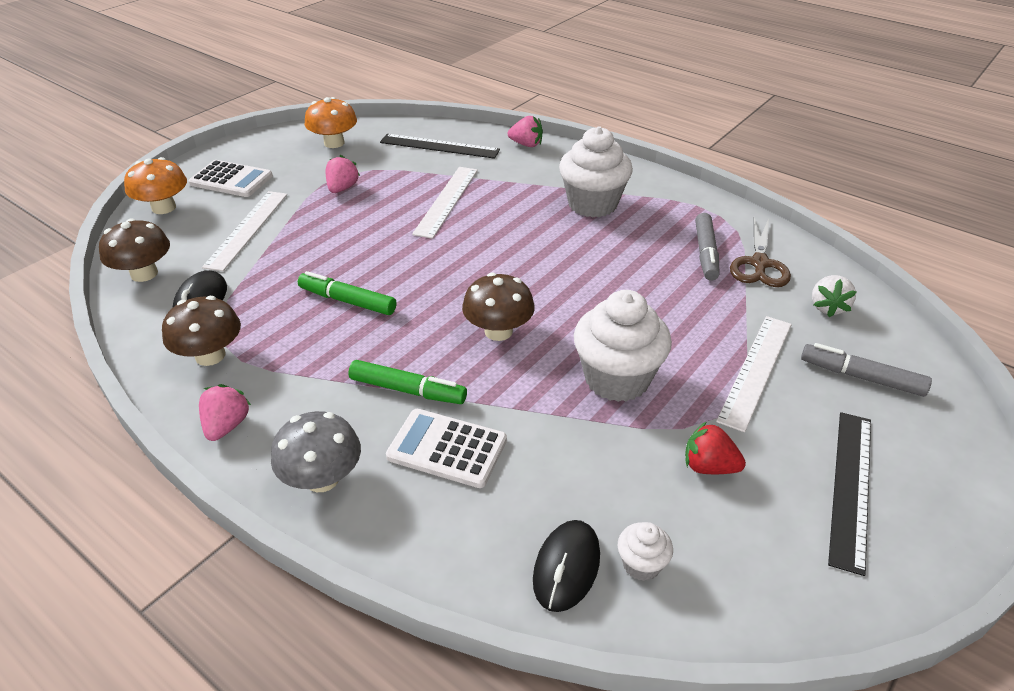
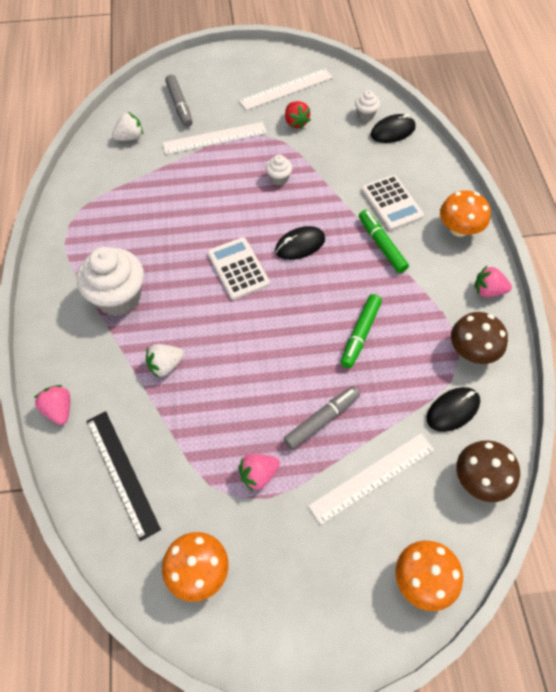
camera: 135 degrees left, 20 degrees up
white calculator [189,160,273,197] -> white calculator moved to [207,237,270,300]
pink strawberry [199,384,251,441] -> pink strawberry turned 45 degrees clockwise [474,266,512,297]
grey mushroom [271,411,361,492] -> orange mushroom [440,190,491,237]
green marker [298,271,396,315] -> green marker turned 45 degrees clockwise [341,294,382,368]
white ruler [412,167,478,239] -> white ruler moved to [239,69,333,110]
brown mushroom [462,272,535,341] -> black mouse [275,226,325,260]
white cupcake [574,290,672,402] -> white cupcake [266,155,292,186], size x0.46
grey marker [695,213,720,281] -> grey marker moved to [283,386,360,450]
brown scissors [730,218,791,287] -> none
black ruler [828,412,871,576] -> none
none -> white strawberry [146,344,184,378]

